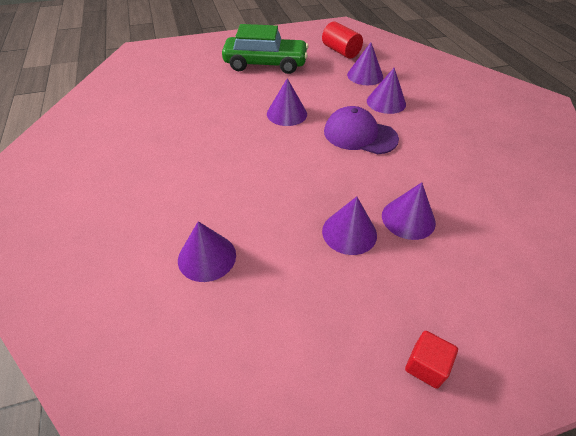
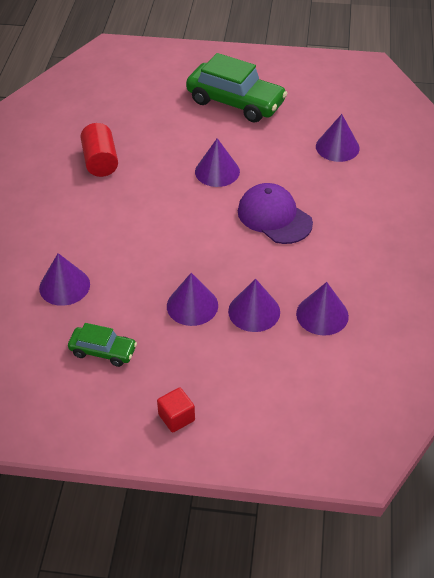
camera: 25 degrees right, 0 degrees up
red cylinder [322,22,363,59] -> red cylinder moved to [80,123,118,177]
purple cone [367,68,406,114] -> purple cone moved to [296,282,349,336]
none -> green car [68,323,137,367]

